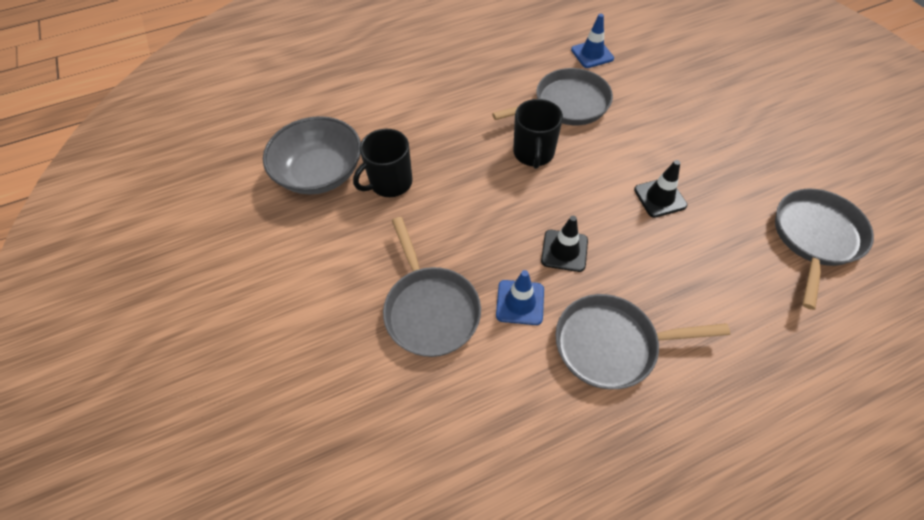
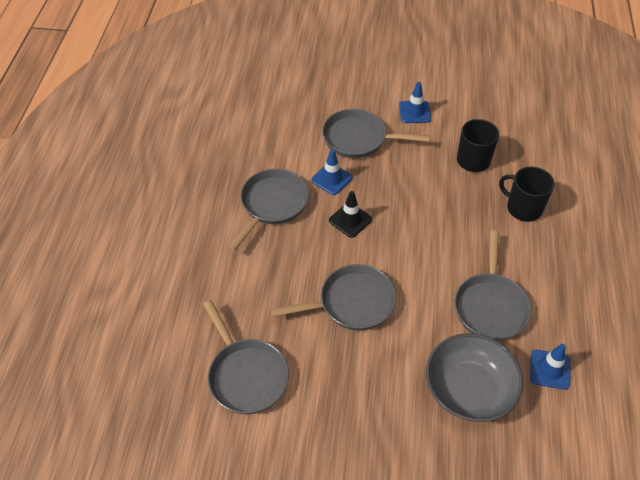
camera: 120 degrees right, 5 degrees down
grey bowl [263,116,361,195] -> grey bowl moved to [426,333,523,422]
black mug [513,99,563,169] -> black mug moved to [499,167,555,222]
black traffic cone [634,160,687,218] -> grey pan [271,264,396,330]
none -> blue traffic cone [399,82,431,123]

